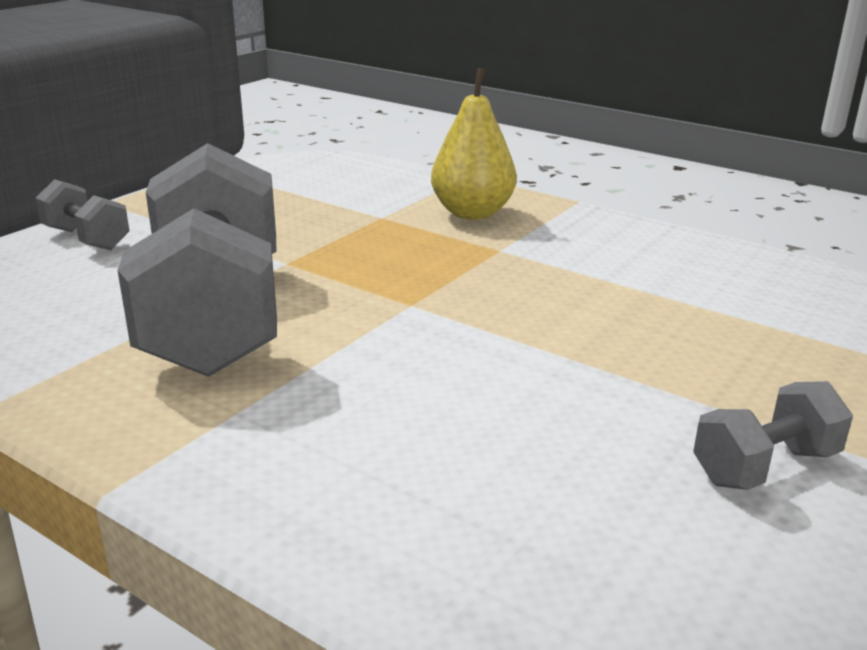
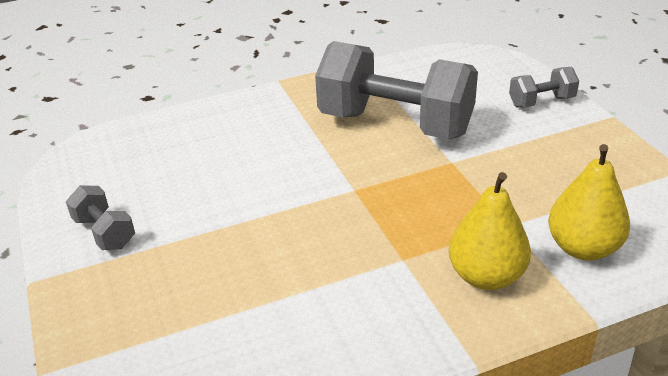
camera: 125 degrees right, 10 degrees up
grey dumbbell [693,381,853,490] -> grey dumbbell turned 45 degrees counterclockwise [66,185,135,250]
none -> yellow pear [548,144,630,260]

